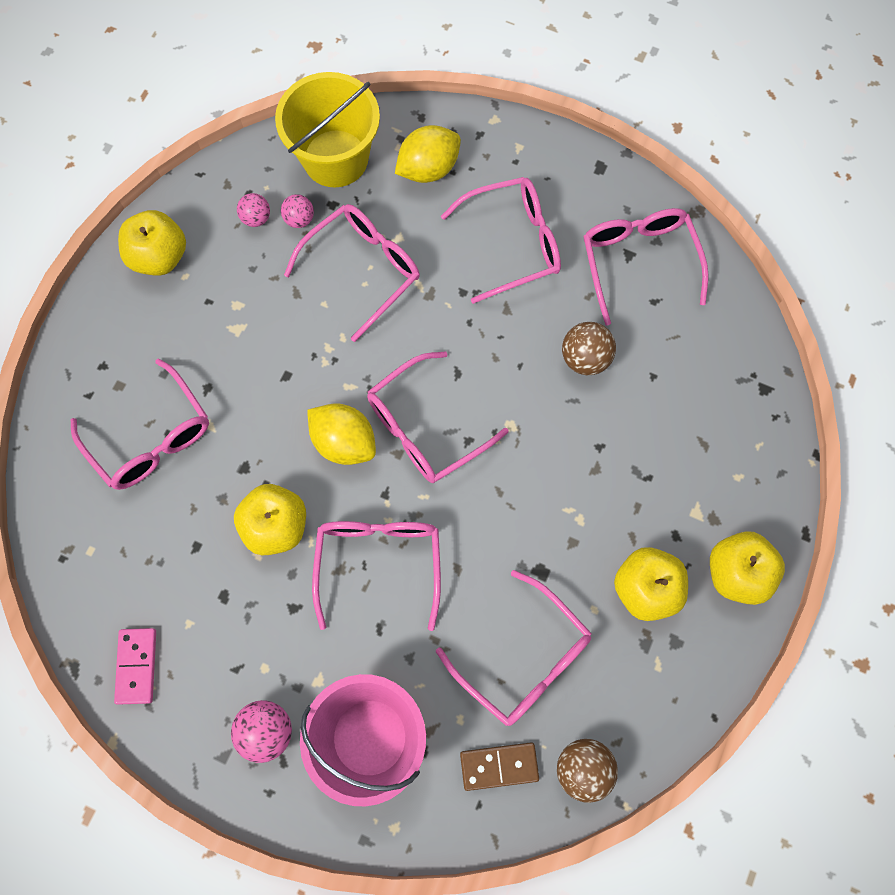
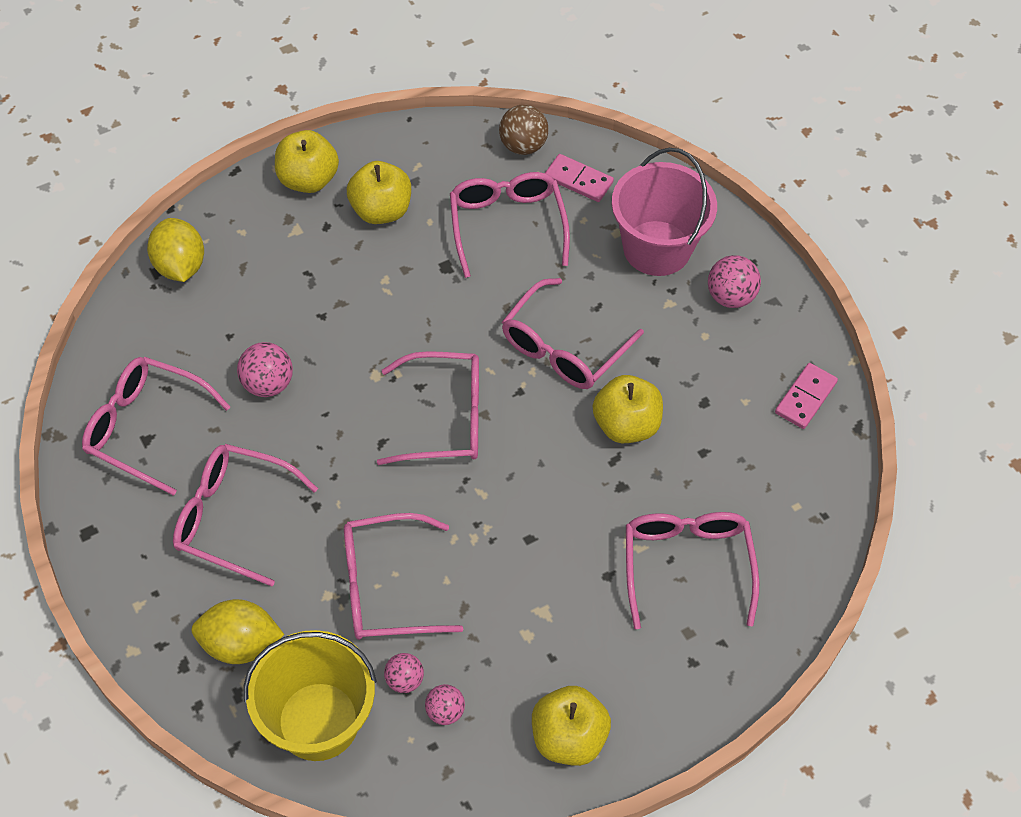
camera: 145 degrees left, 15 degrees down
yellow lemon [307,403,376,465] -> yellow lemon moved to [147,218,204,282]
brown domino [460,742,539,791] -> pink domino [545,154,614,202]
brown ball [562,322,616,375] -> pink ball [237,342,293,397]
pink glasses [583,208,709,325] -> pink glasses turned 90 degrees clockwise [82,357,230,496]

